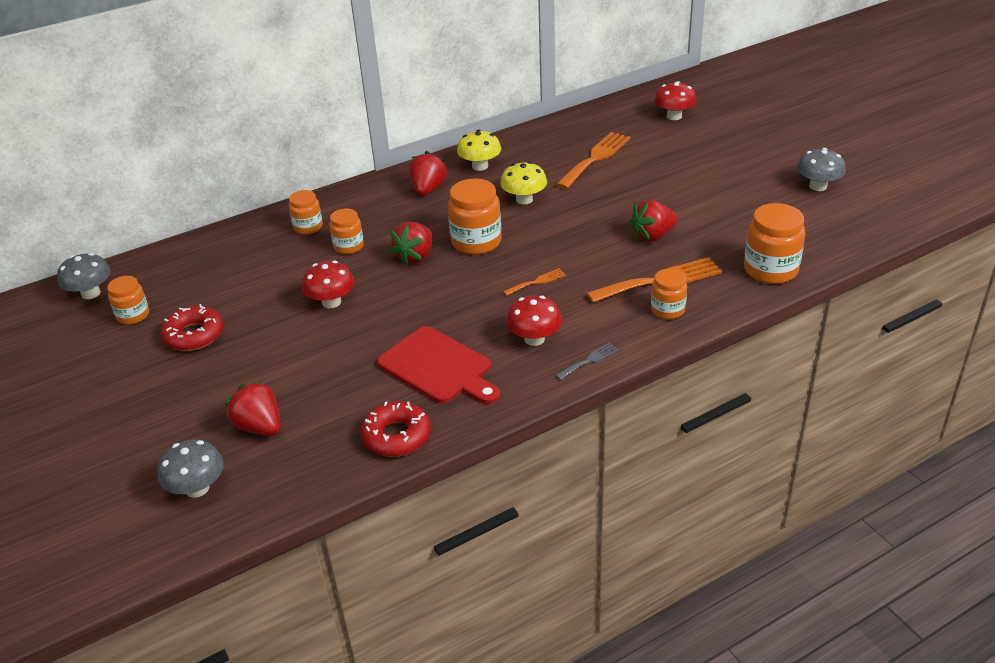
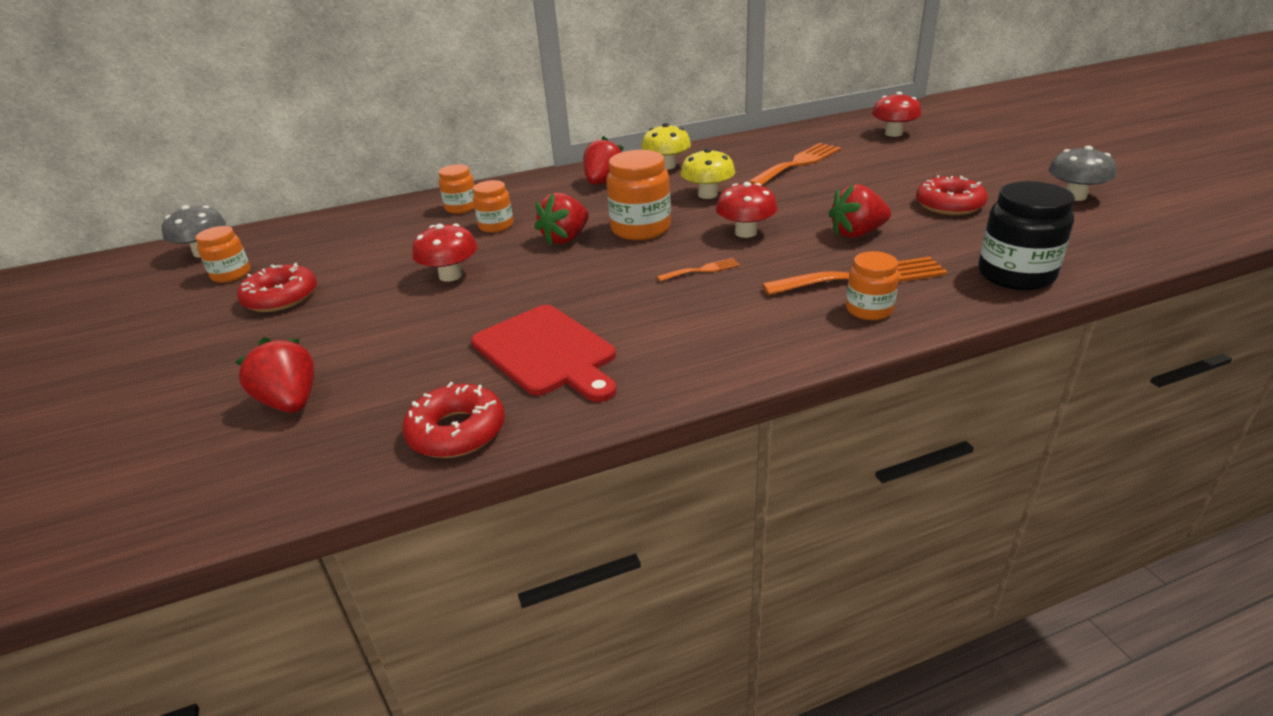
camera: 10 degrees right, 5 degrees down
grey mushroom [158,440,224,498] -> none
red mushroom [506,296,562,346] -> red mushroom moved to [716,182,778,238]
grey fork [555,343,619,380] -> none
orange jar [744,203,805,284] -> black jar [978,181,1075,290]
none -> red donut [916,175,988,215]

